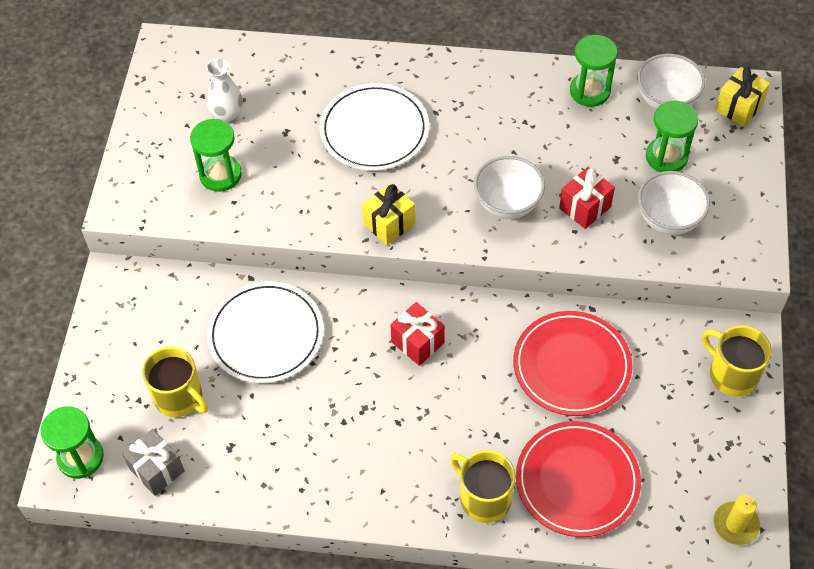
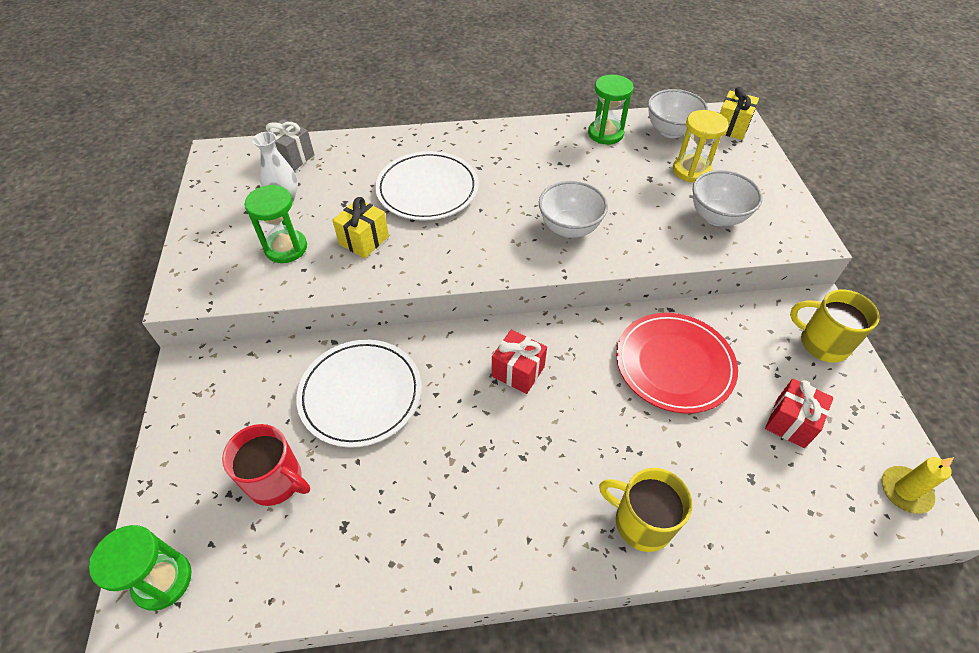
camera: 15 degrees left, 5 degrees down
grey gift [122,429,185,496] -> grey gift moved to [265,119,315,171]
yellow mug [142,346,208,417] -> red mug [222,424,310,506]
yellow gift [362,183,415,245] -> yellow gift moved to [332,197,389,258]
red plate [516,421,641,537] -> none
red gift [559,167,615,229] -> red gift moved to [765,379,833,448]
green hourglass [646,100,698,172] -> yellow hourglass [673,110,728,183]

